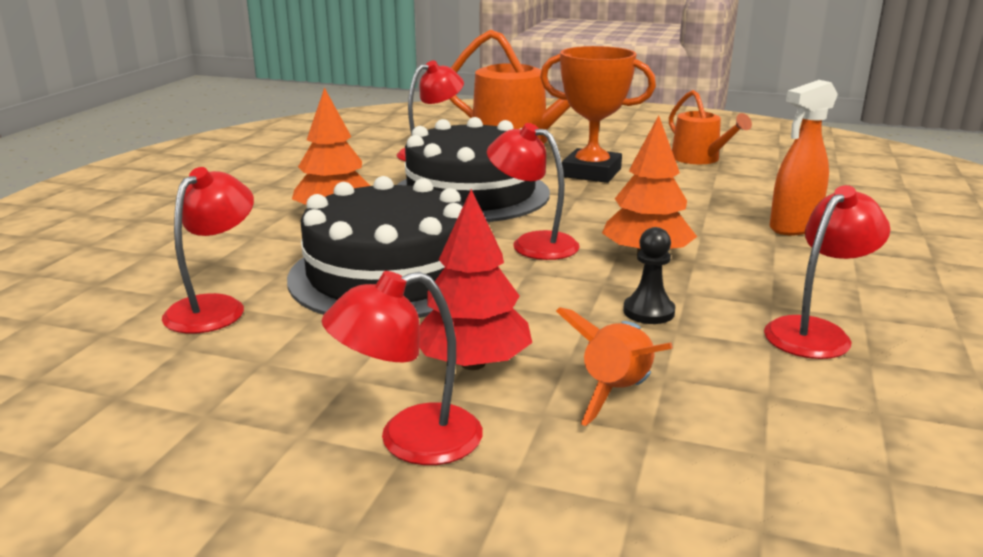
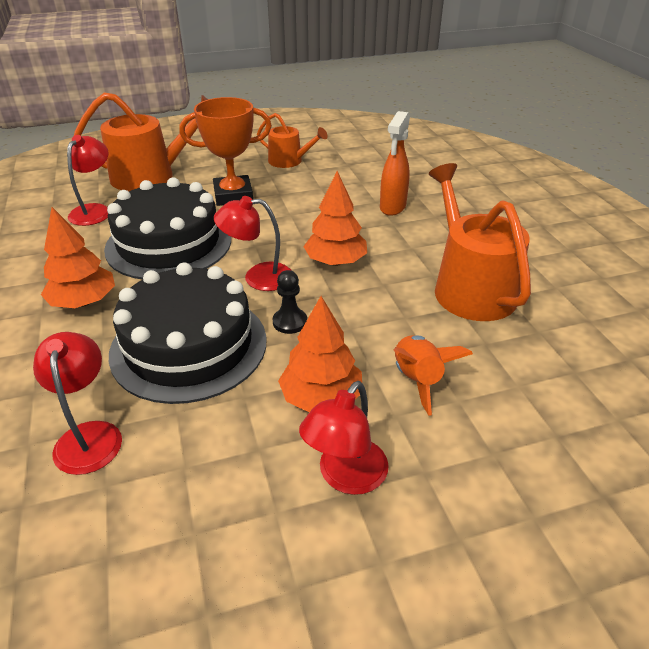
camera: 35 degrees left, 15 degrees up
red tree [419,189,532,370] -> orange tree [278,296,362,412]
black pawn [623,227,675,324] -> black pawn moved to [272,270,307,334]
red lamp [764,185,890,359] -> orange watering can [429,163,531,321]

